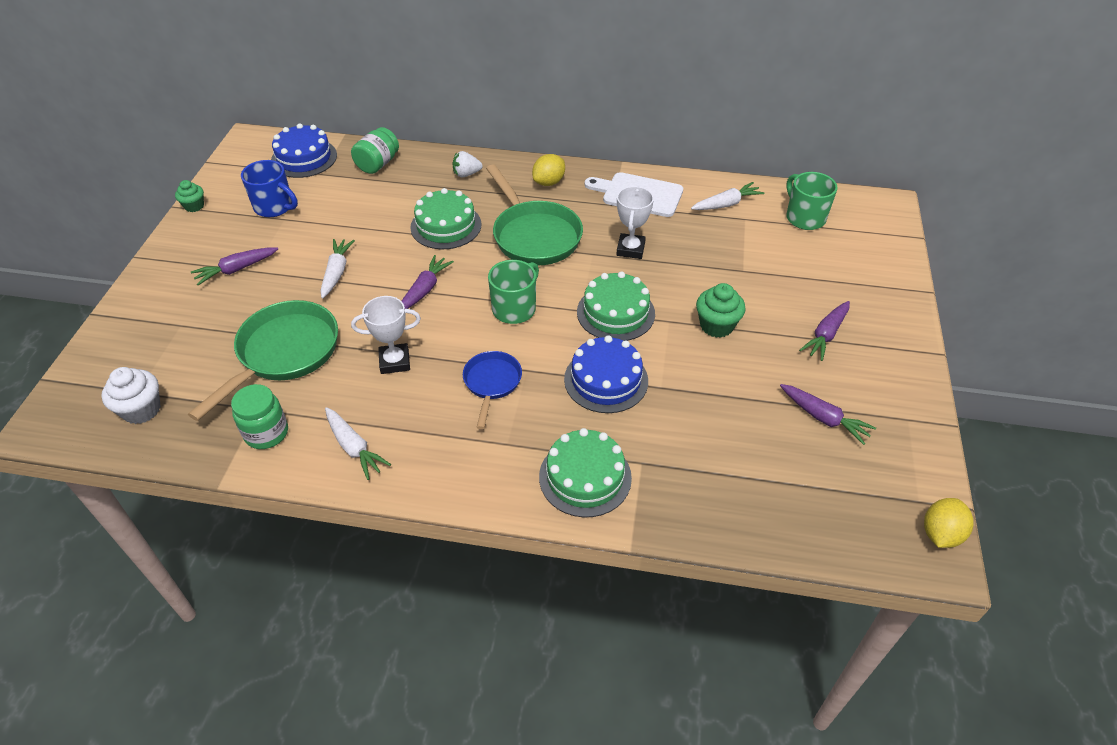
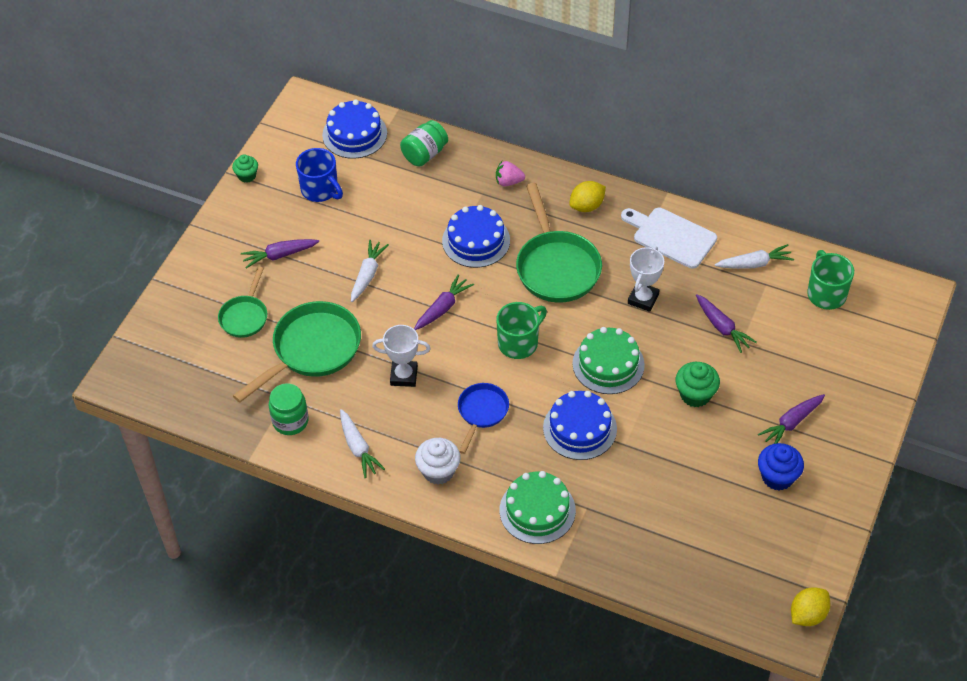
camera: 15 degrees right, 5 degrees up
white cupcake [101,367,161,424] -> white cupcake moved to [415,438,460,485]
green cake [410,188,481,249] -> blue cake [442,205,510,268]
white strawberry [453,151,483,177] -> pink strawberry [496,161,525,186]
purple carrot [780,384,876,445] -> purple carrot moved to [696,294,757,353]
none -> green pan [218,267,267,338]
none -> blue cupcake [758,443,804,490]

